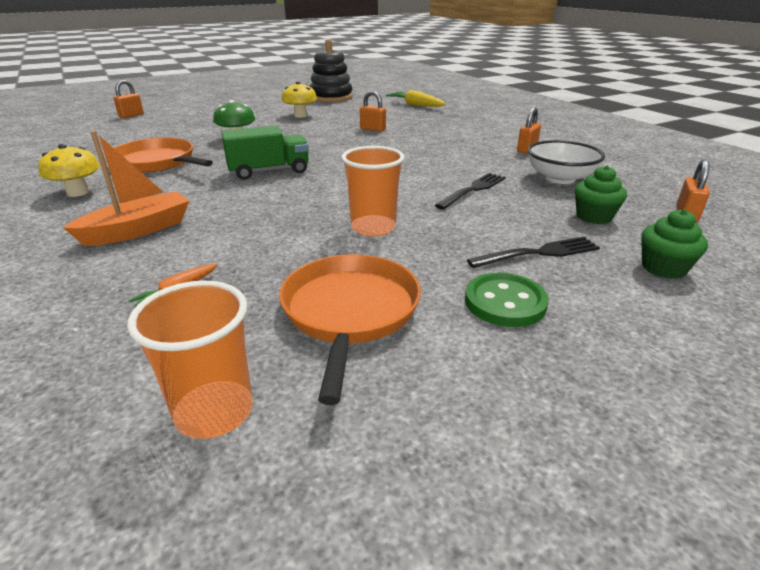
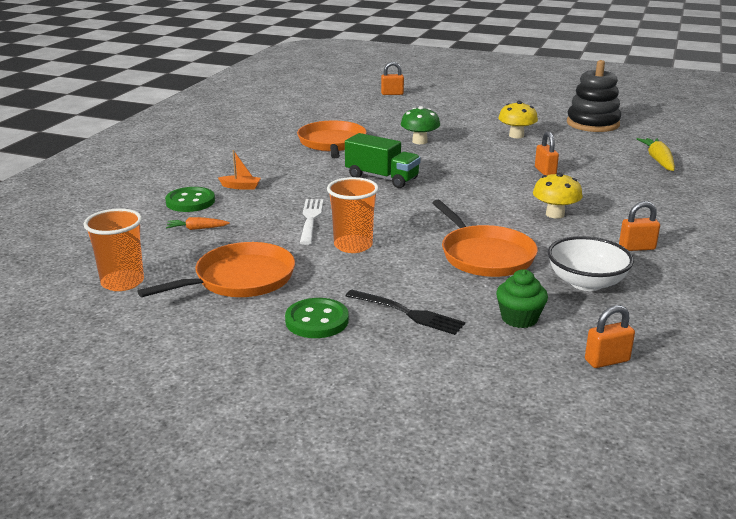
camera: 50 degrees right, 5 degrees down
yellow mushroom [38,144,100,197] -> yellow mushroom moved to [533,172,583,219]
orange boat [63,131,189,246] -> orange boat [218,150,261,190], size x0.52
black fork [434,173,506,210] -> orange pan [432,200,538,277]
green cupcake [641,209,708,279] -> none
none -> green button [165,187,215,212]
none -> white fork [300,199,323,245]

